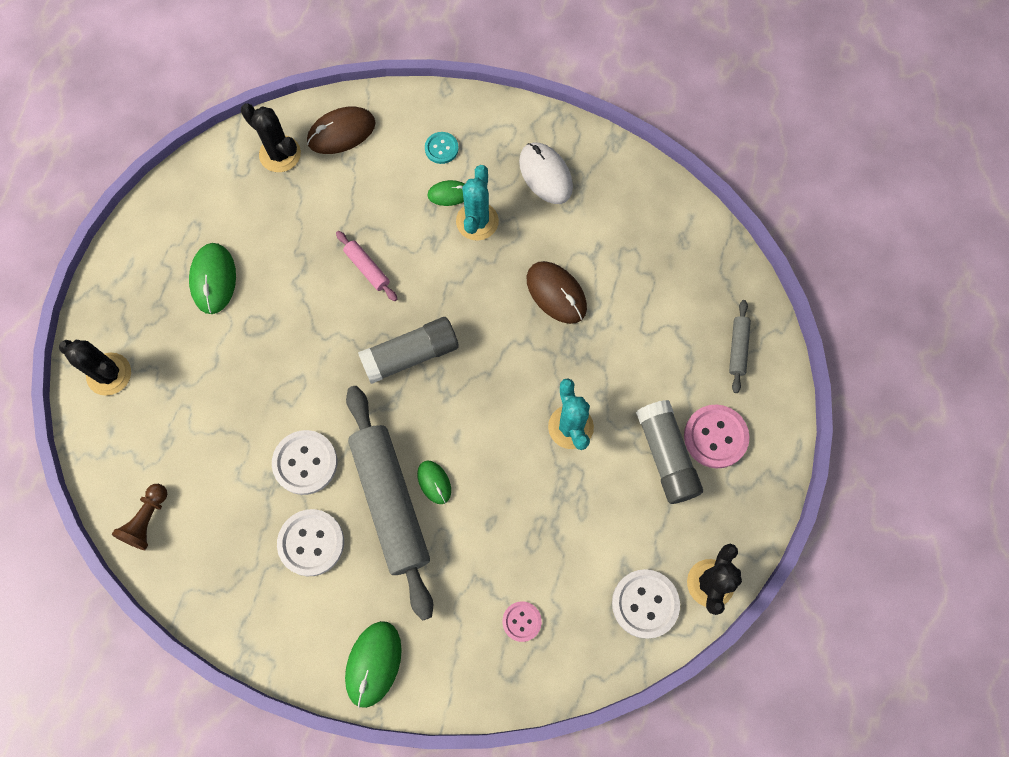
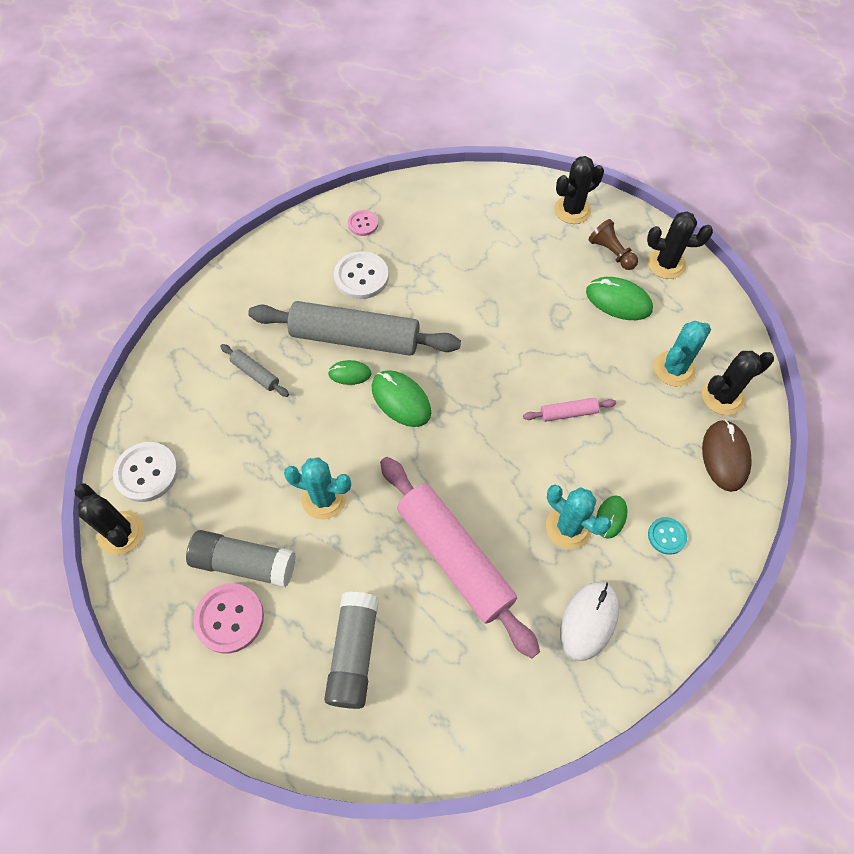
camera: 120 degrees right, 10 degrees down
brown pawn [111,484,167,550] -> brown pawn moved to [589,219,638,270]
white button [272,430,337,495] -> none
green mouse [345,621,402,708] -> green mouse moved to [372,370,431,427]
grey glue stick [358,317,459,384] -> grey glue stick moved to [324,592,379,709]
pink button [503,601,542,642] -> pink button moved to [348,210,378,236]
white mouse [519,142,573,204] -> white mouse turned 60 degrees counterclockwise [560,582,619,661]
brown mouse [527,261,587,324] -> pink rolling pin [380,457,540,658]
grey rolling pin [729,300,751,393] -> grey rolling pin moved to [220,344,289,397]
none -> black cactus [647,211,713,279]
none -> turquoise cactus [654,321,711,387]

